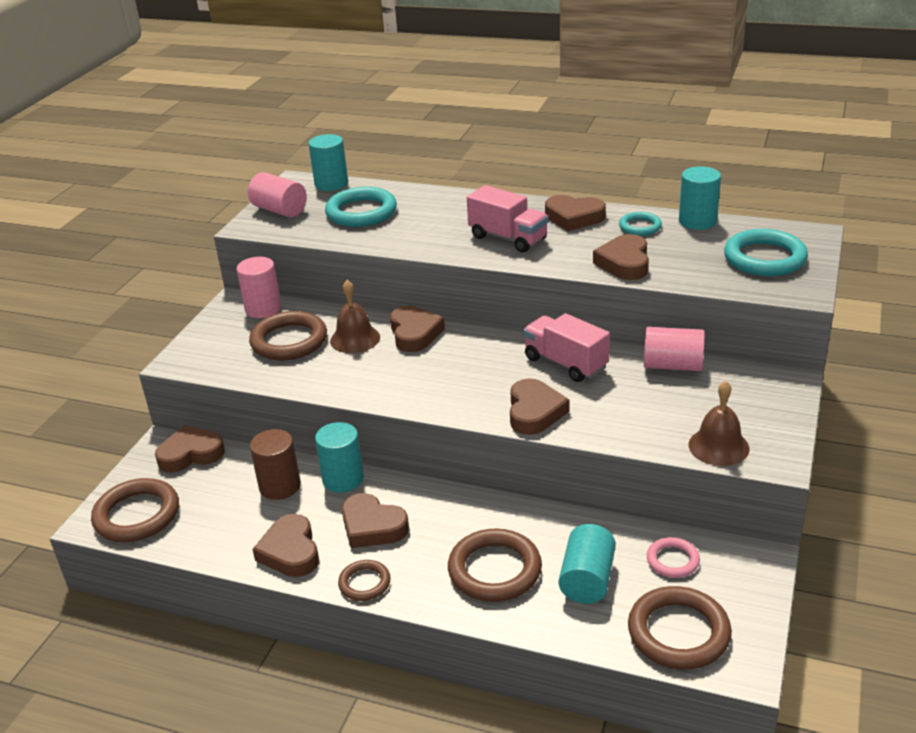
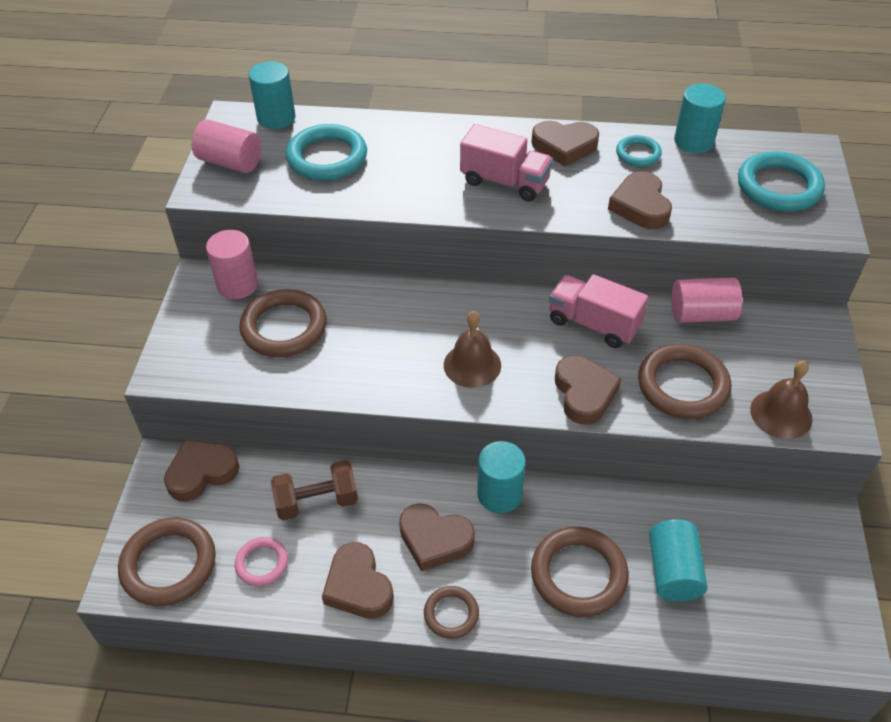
camera: 15 degrees left, 15 degrees up
brown cylinder [250,429,301,500] -> brown dumbbell [271,460,358,520]
turquoise cylinder [315,422,364,492] -> turquoise cylinder moved to [477,441,526,513]
brown bell [330,280,380,353] -> brown bell moved to [444,311,501,388]
brown heart [390,306,445,352] -> none
brown ring [628,586,732,669] -> brown ring moved to [638,344,731,419]
pink ring [647,537,700,578] -> pink ring moved to [235,537,288,586]

